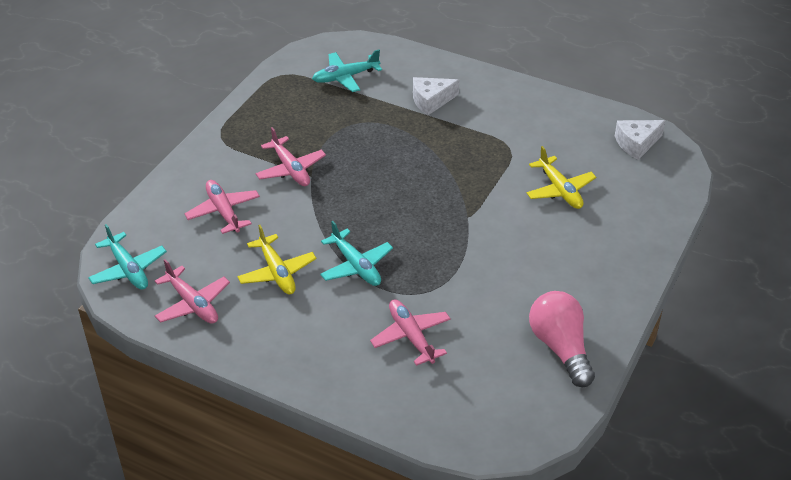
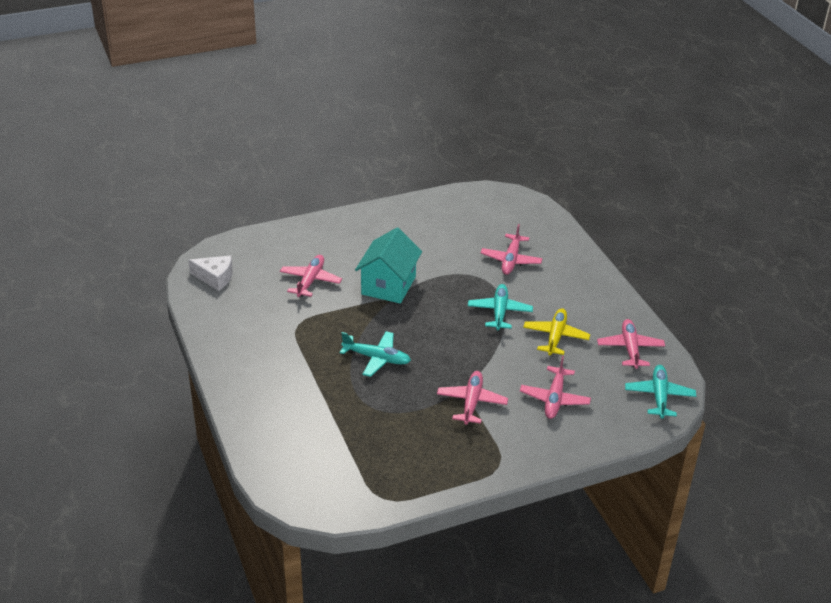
camera: 140 degrees left, 5 degrees down
turquoise plane [312,50,382,92] -> turquoise plane moved to [340,331,411,377]
white cheese [413,77,459,115] -> none
yellow plane [526,146,596,209] -> pink plane [280,255,342,297]
pink light bulb [529,291,595,387] -> none
none -> turquoise house [355,227,422,304]

